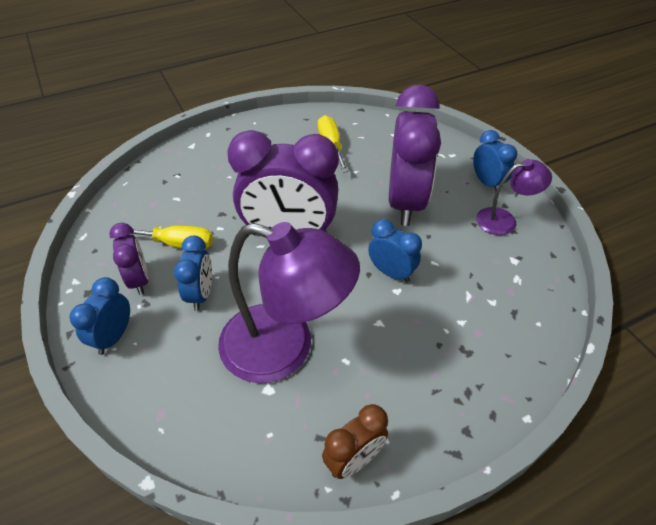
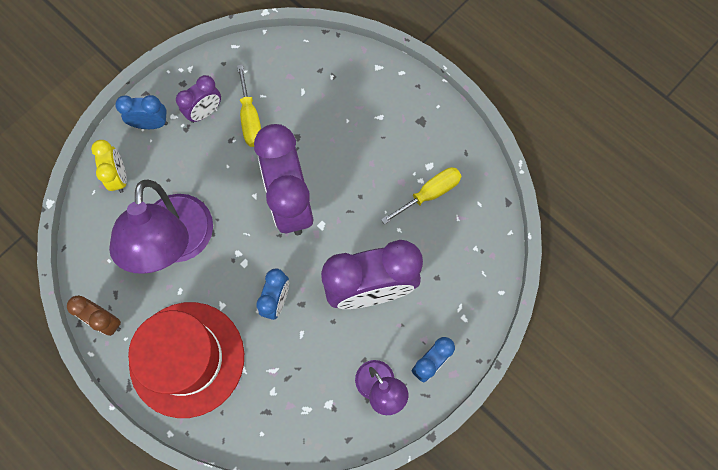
camera: 70 degrees right, 25 degrees up
blue clock [174,236,212,311] -> none
none -> yellow clock [91,140,127,193]
none -> red hat [128,302,244,418]

